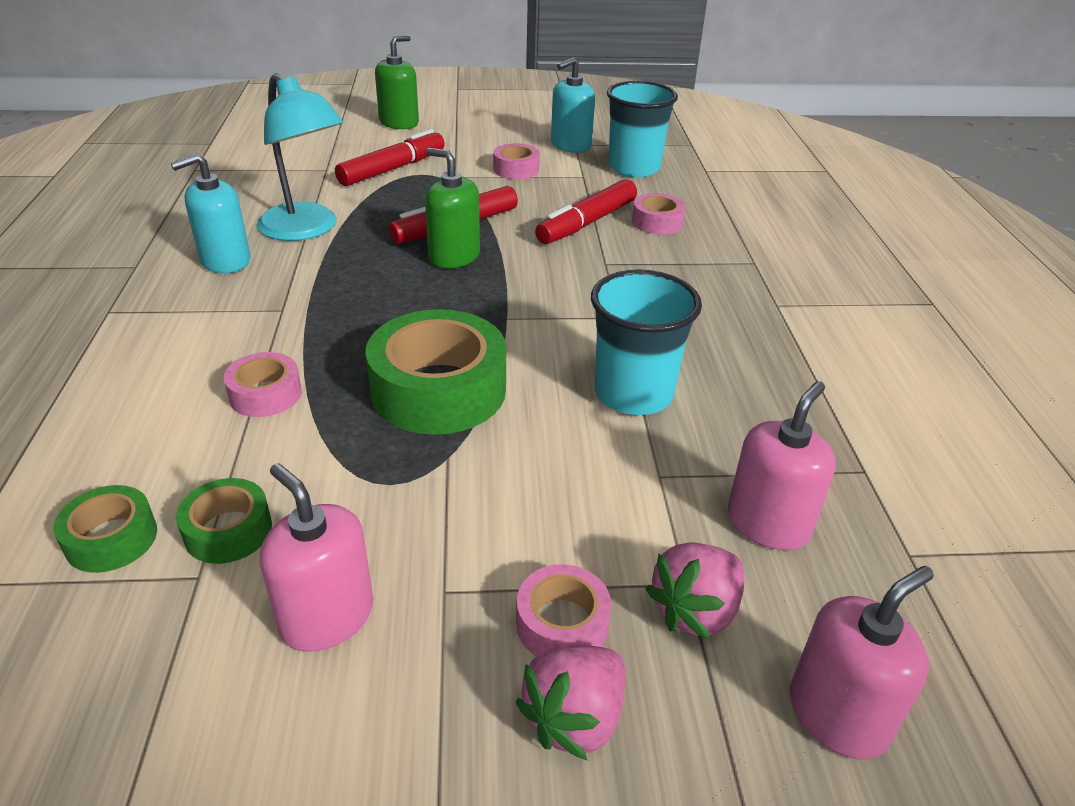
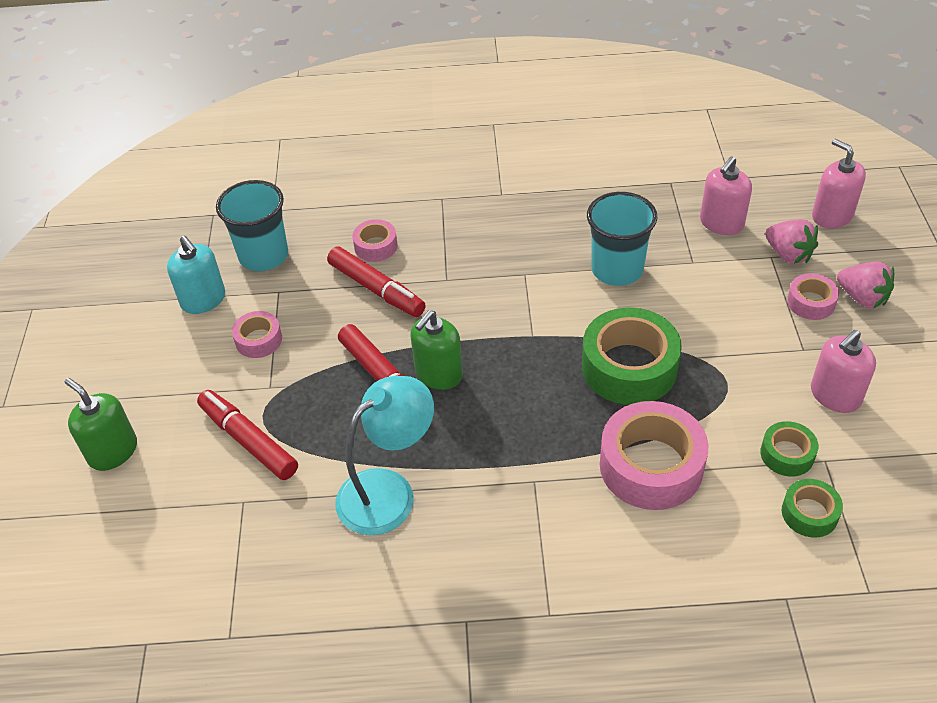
camera: 85 degrees left, 10 degrees up
turquoise soap dispenser [171,154,251,273] -> none
pink tape [224,352,302,417] -> pink tape [600,401,708,510], size x1.95
pink soap dispenser [728,381,836,550] -> pink soap dispenser turned 90 degrees counterclockwise [700,156,752,235]

